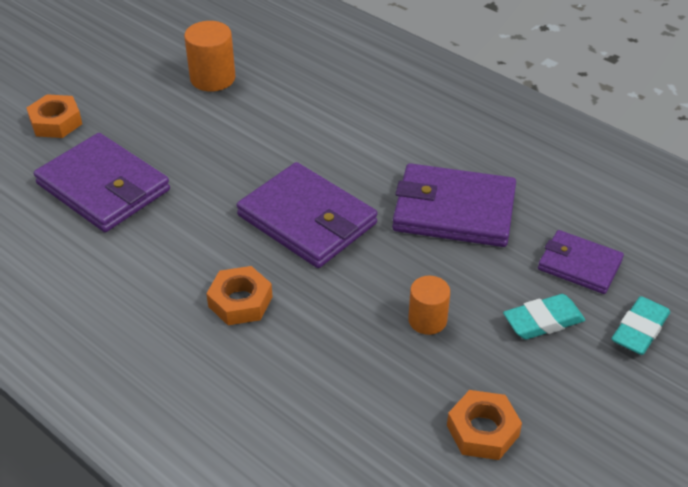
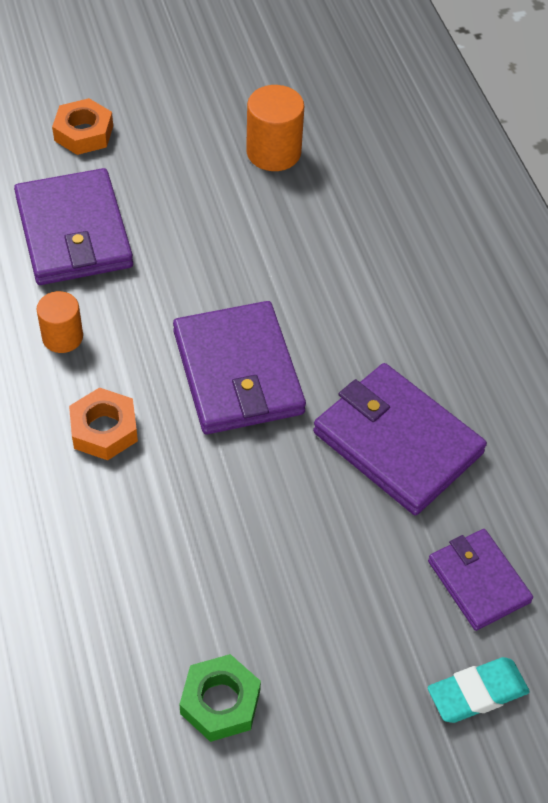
camera: 30 degrees right, 10 degrees up
orange cylinder [408,276,450,335] -> orange cylinder moved to [37,291,83,353]
orange nut [447,390,522,460] -> green nut [179,654,261,742]
turquoise eraser [503,294,585,339] -> none

